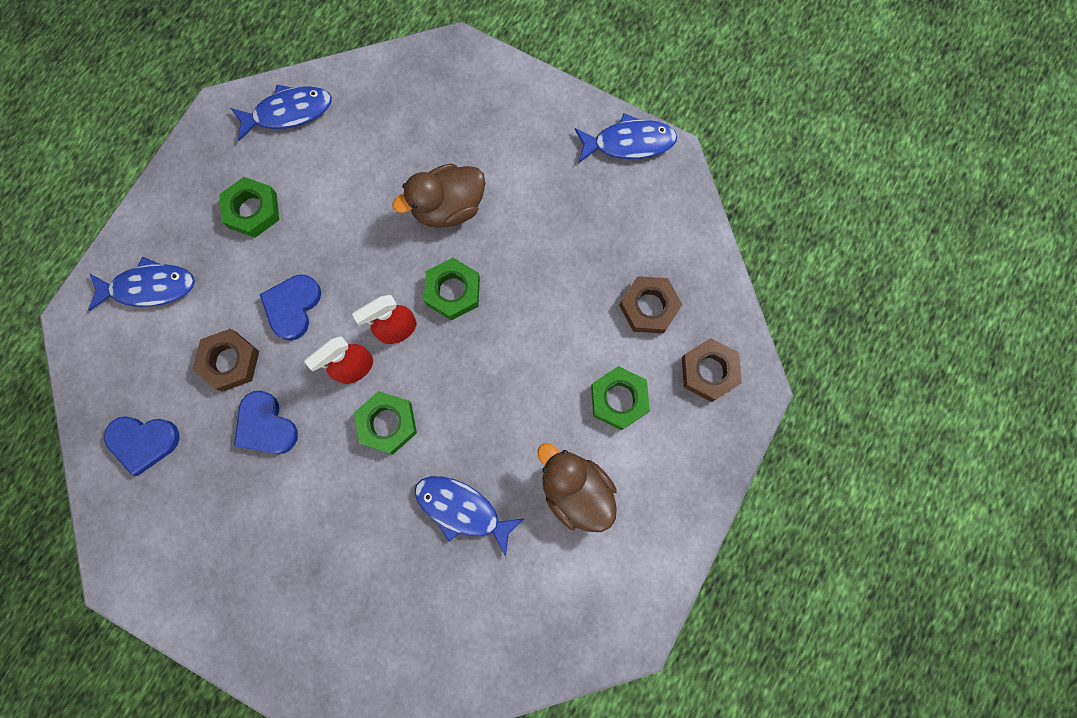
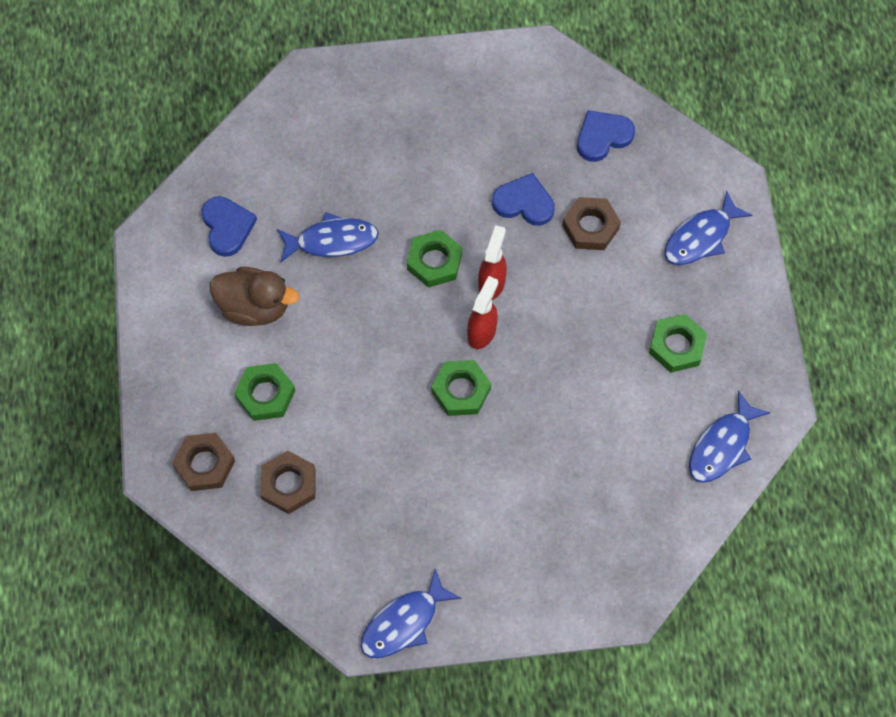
camera: 145 degrees right, 10 degrees down
blue heart [260,274,321,341] -> blue heart moved to [202,196,257,257]
brown duck [392,163,485,228] -> none

